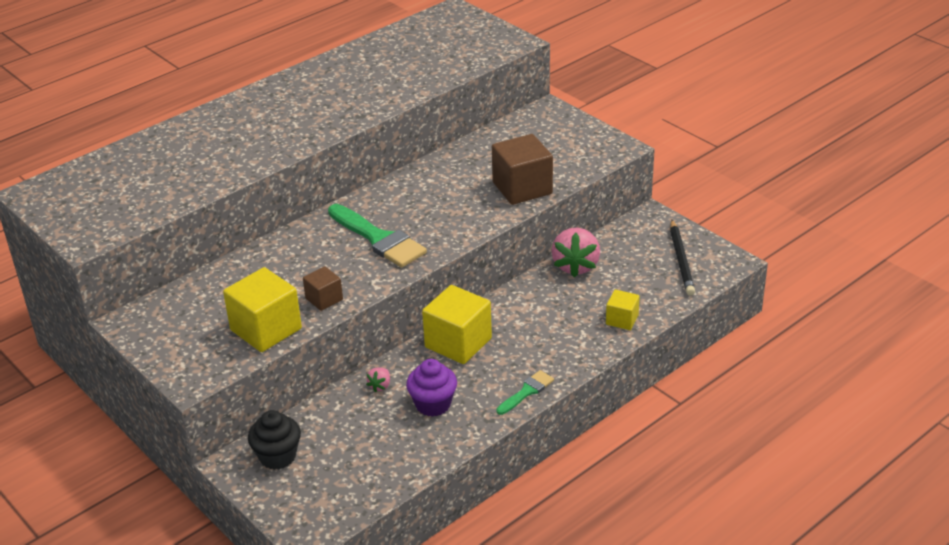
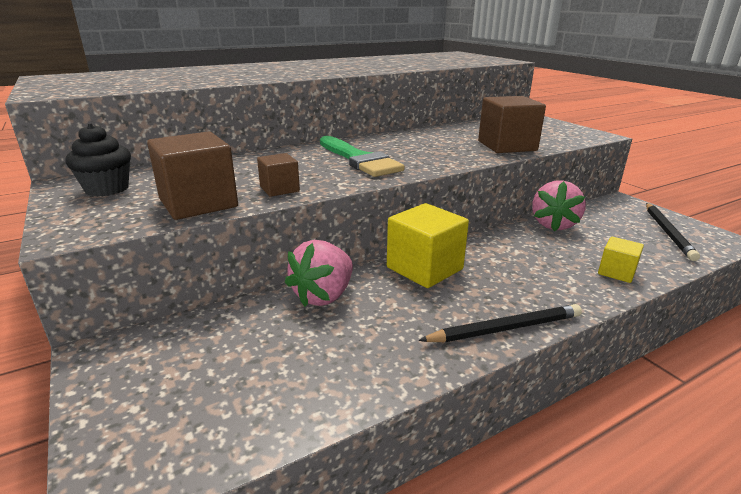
camera: 10 degrees right, 10 degrees down
yellow cube [223,267,302,352] -> brown cube [147,131,238,220]
black cupcake [248,410,301,470] -> black cupcake moved to [66,124,131,197]
pink strawberry [366,367,390,392] -> pink strawberry [285,240,353,307], size x2.18
purple cupcake [406,359,457,417] -> none
green brush [496,370,554,415] -> black pencil [418,304,582,342]

